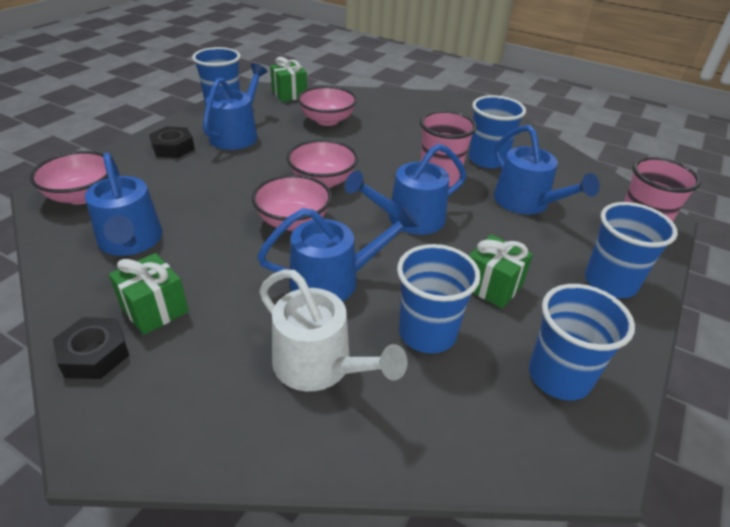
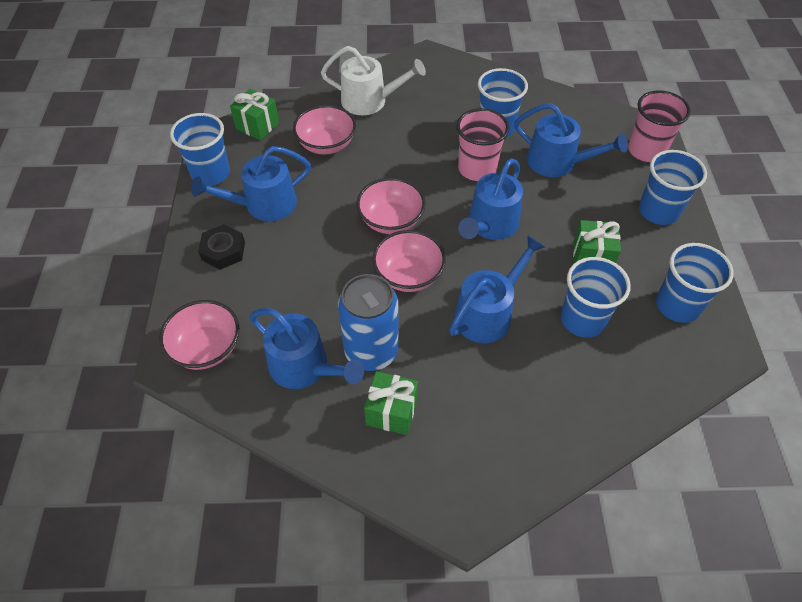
camera: 30 degrees left, 15 degrees up
black nut [53,317,129,379] -> none
blue watering can [203,63,267,150] -> blue watering can turned 105 degrees counterclockwise [191,146,311,221]
white watering can [259,269,408,391] -> white watering can moved to [321,46,426,115]
none -> blue can [338,274,399,371]

